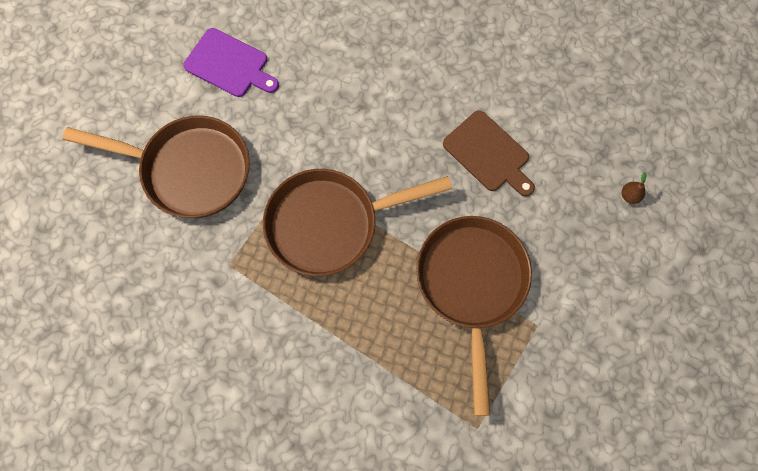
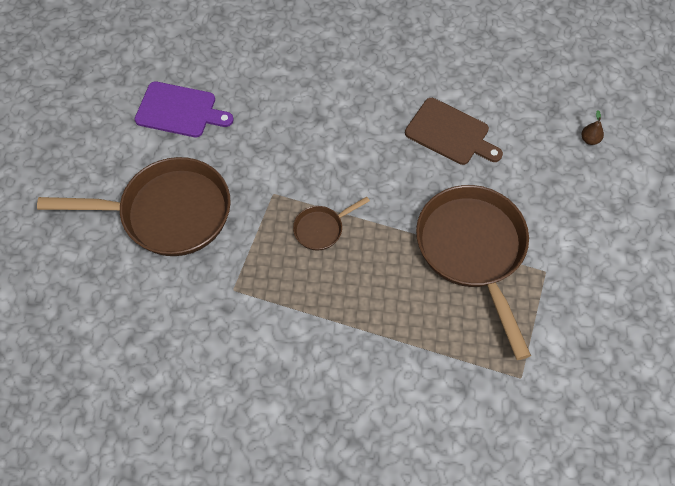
camera: 15 degrees left, 10 degrees down
brown pan [263,169,452,276] -> brown pan [293,196,370,251], size x0.45

